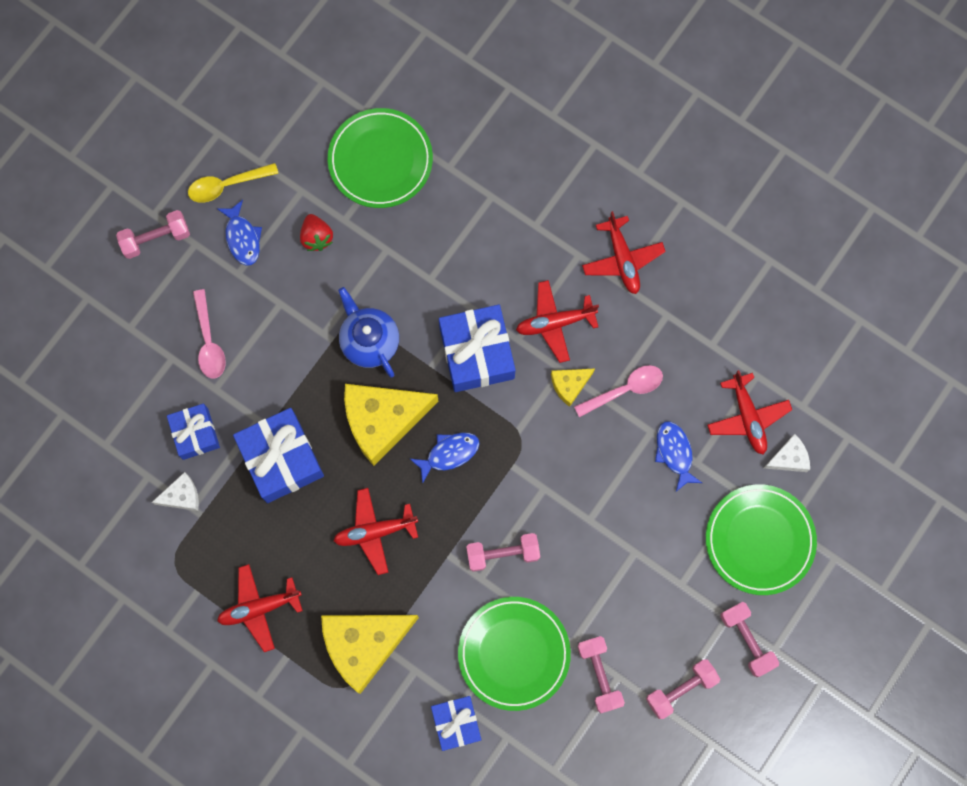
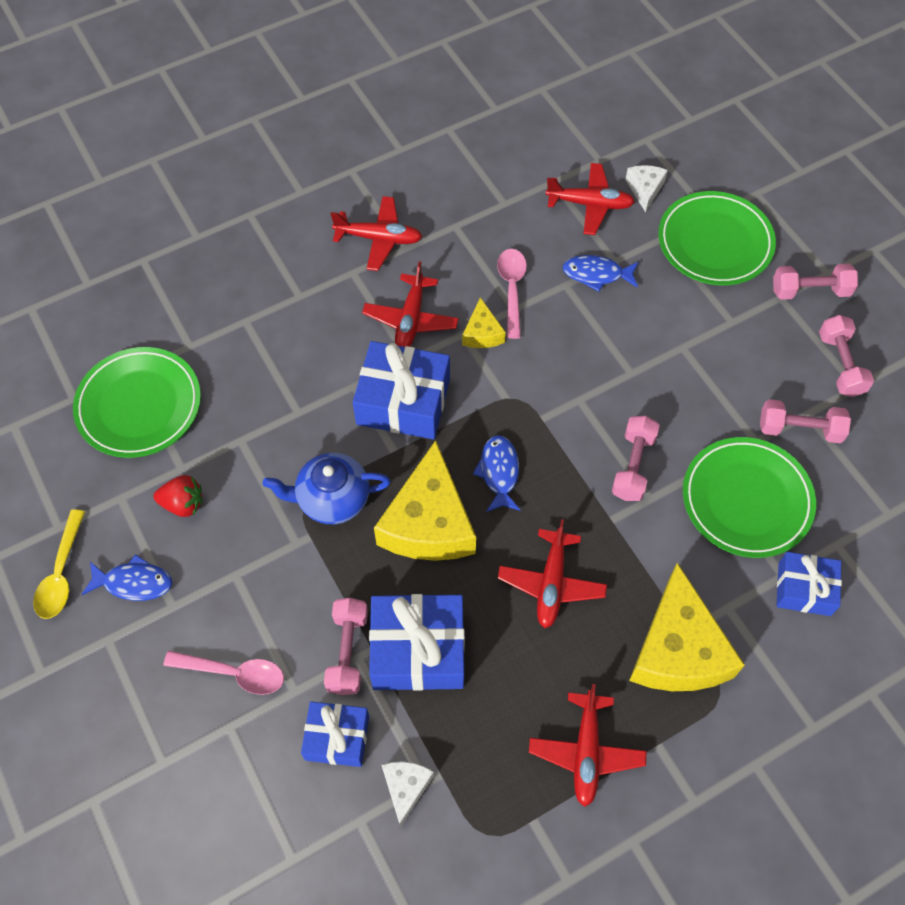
camera: 65 degrees left, 15 degrees down
pink dumbbell [116,210,190,259] -> pink dumbbell moved to [324,598,368,695]

